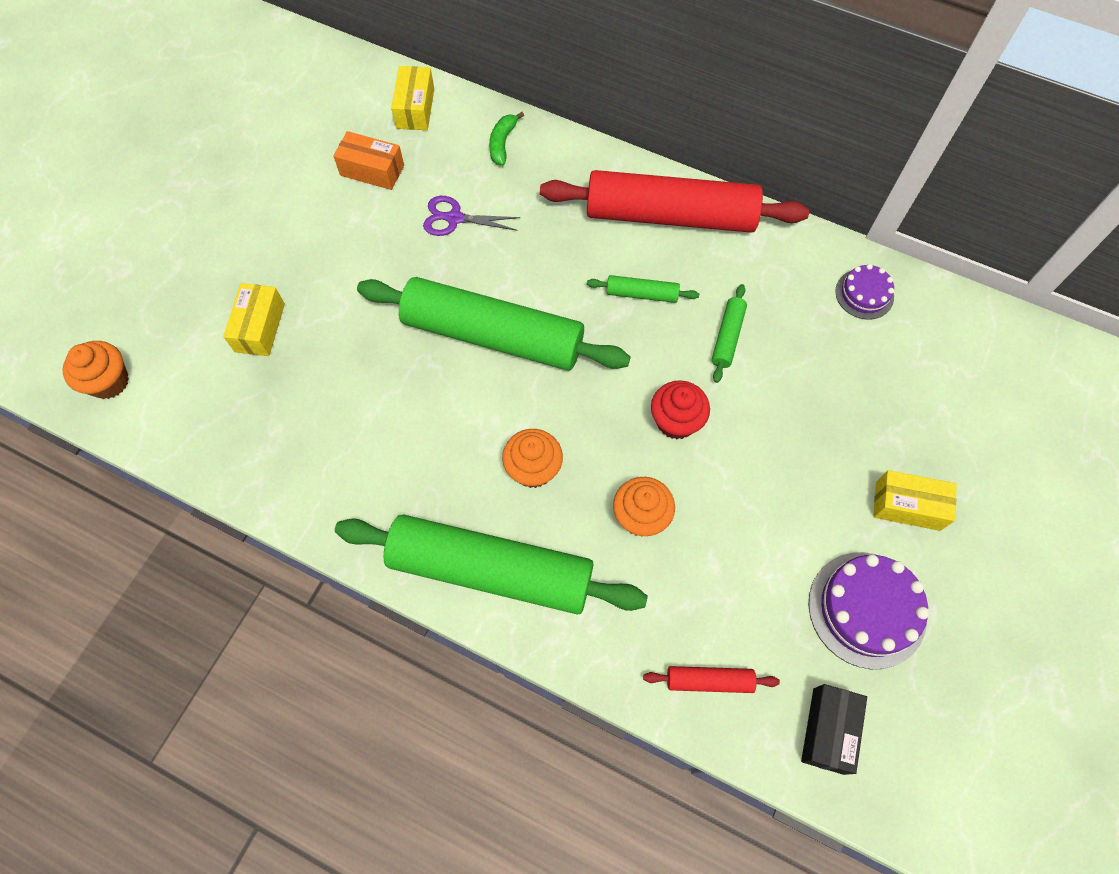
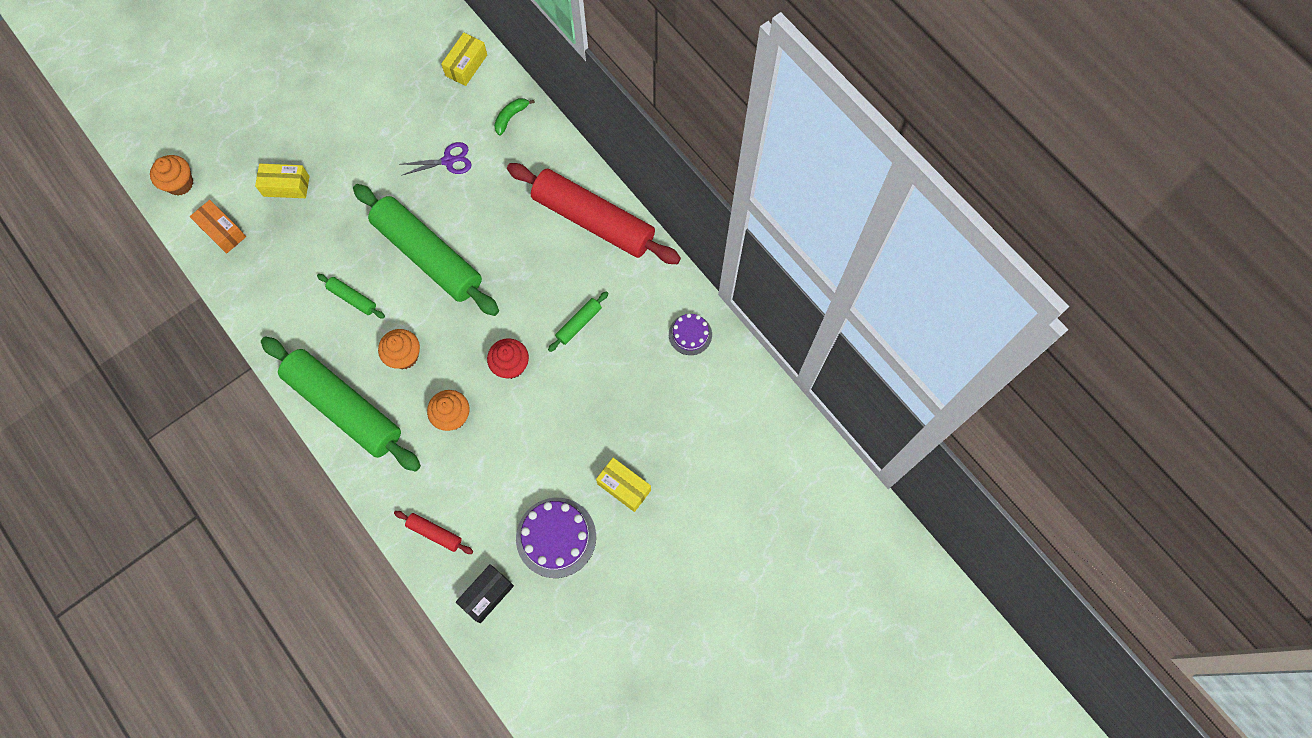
camera: 25 degrees right, 5 degrees up
yellow box [223,283,285,356] -> yellow box turned 60 degrees clockwise [255,164,310,198]
orange box [333,131,404,190] -> orange box moved to [190,200,246,254]
purple scissors [423,196,520,236] -> purple scissors turned 135 degrees clockwise [399,142,471,176]
green rolling pin [587,275,699,303] -> green rolling pin moved to [317,274,385,319]

